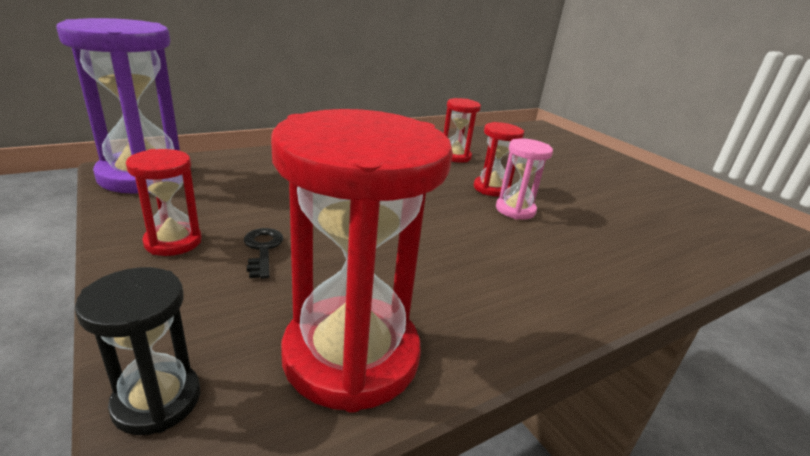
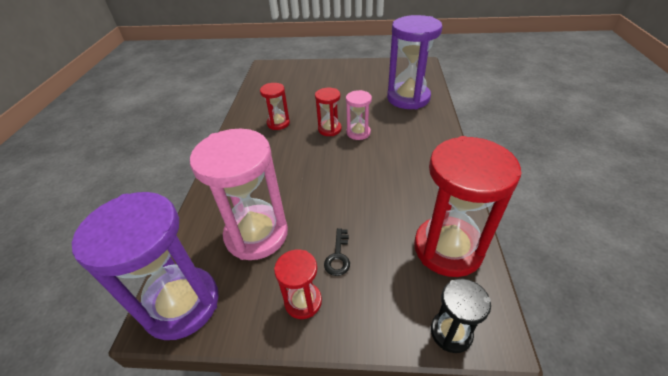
camera: 50 degrees left, 15 degrees up
black key [244,228,283,279] -> black key turned 105 degrees counterclockwise [324,228,350,276]
none -> pink hourglass [190,129,288,260]
none -> purple hourglass [387,15,442,109]

